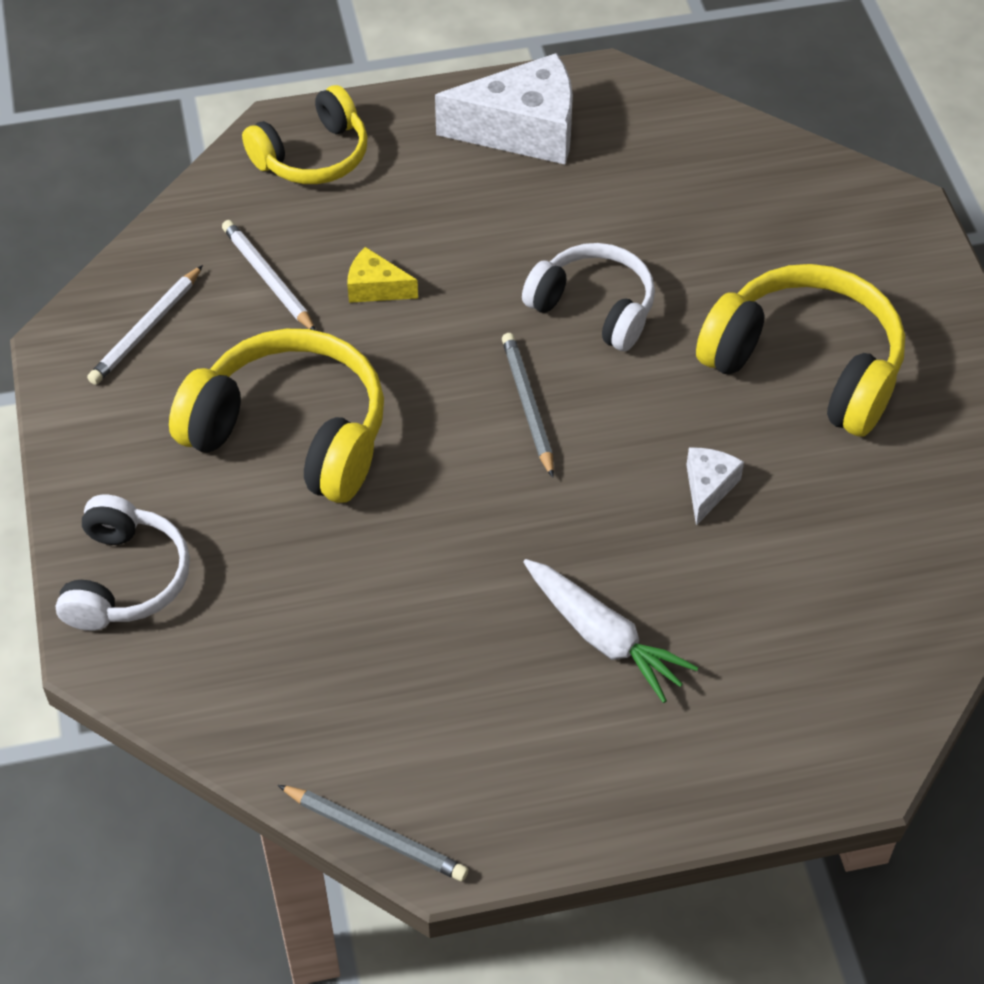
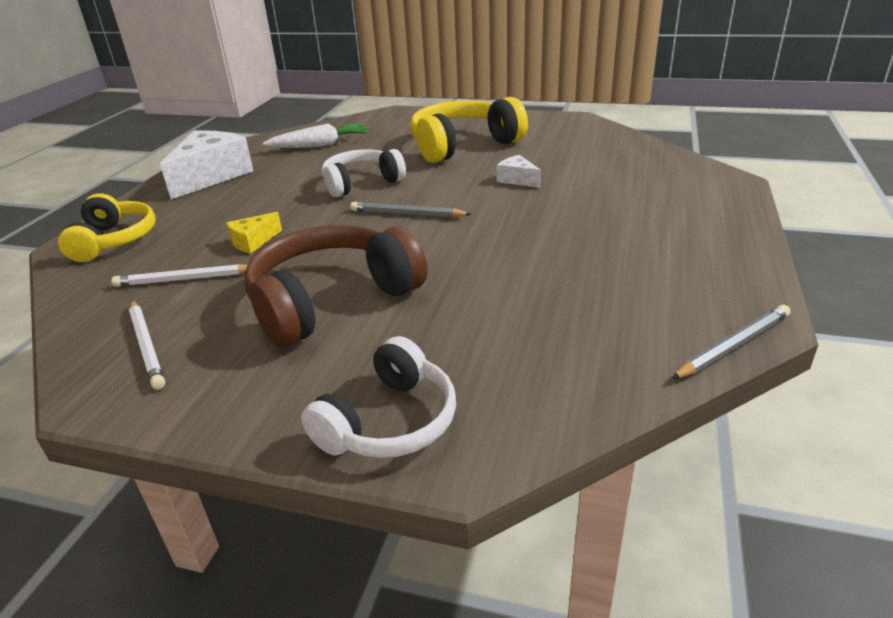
camera: 60 degrees left, 20 degrees down
white headphones [56,494,190,631] -> white headphones turned 90 degrees clockwise [301,336,456,458]
yellow headphones [169,329,384,503] -> brown headphones [244,225,428,347]
white carrot [523,559,699,703] -> white carrot moved to [263,123,369,148]

